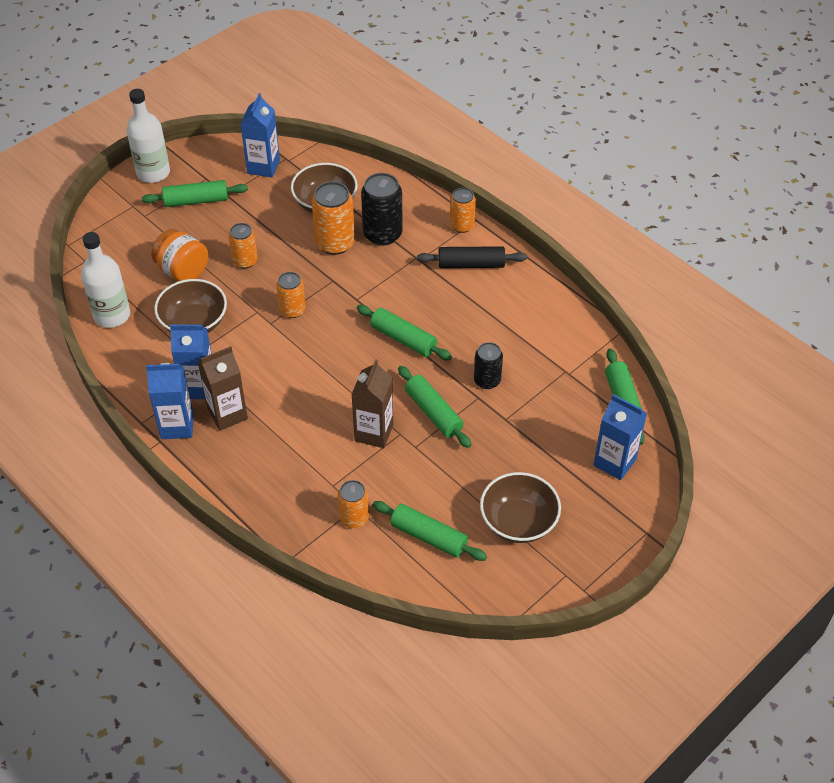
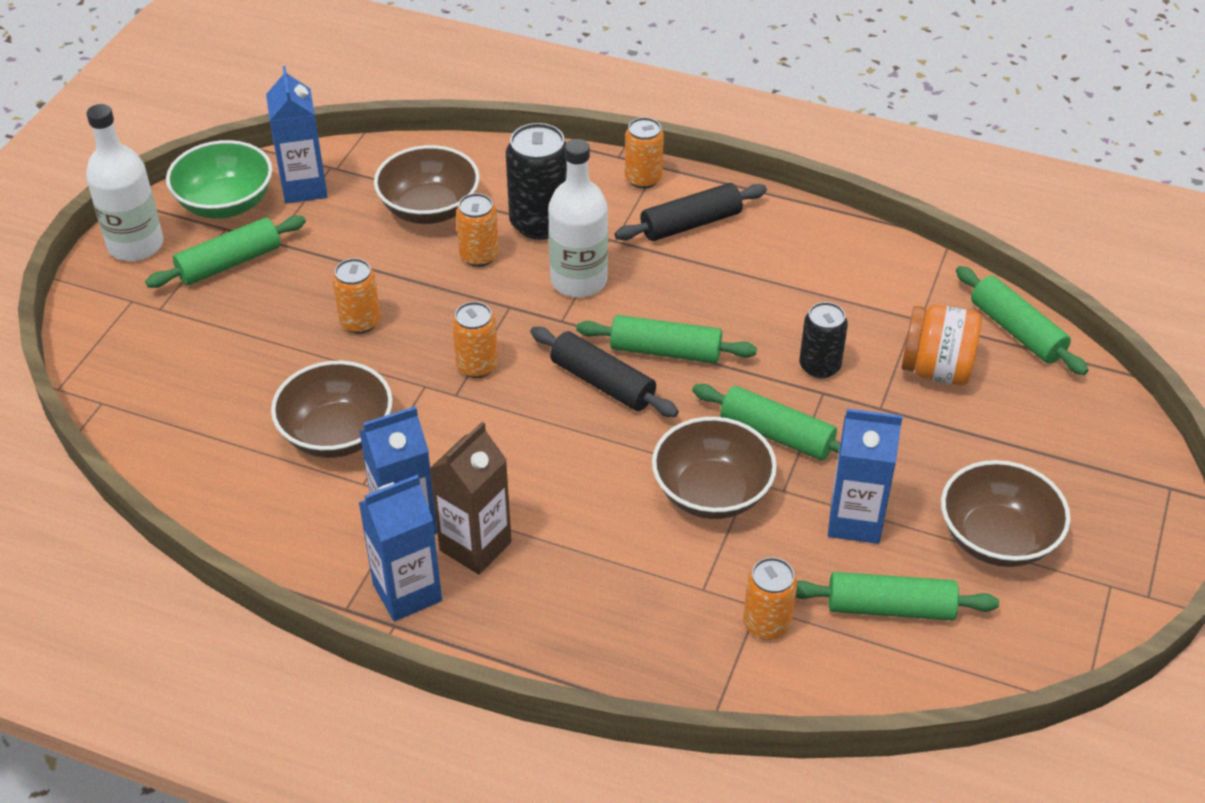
camera: 25 degrees left, 5 degrees down
white bottle [81,232,130,328] -> white bottle moved to [548,139,608,297]
orange jar [151,229,208,281] -> orange jar moved to [901,305,982,385]
orange can [312,182,355,255] -> orange can [456,193,499,267], size x0.63
brown carton [351,359,393,448] -> brown bowl [652,417,777,519]
blue carton [594,394,647,480] -> blue carton moved to [828,409,903,544]
none -> green bowl [166,140,272,219]
none -> black rolling pin [530,327,679,417]

